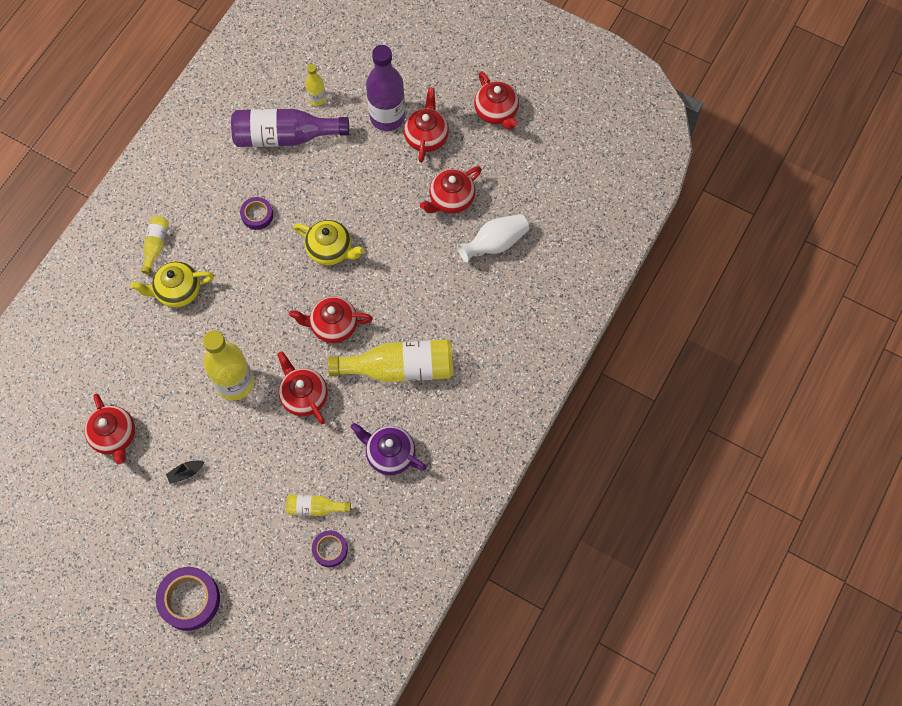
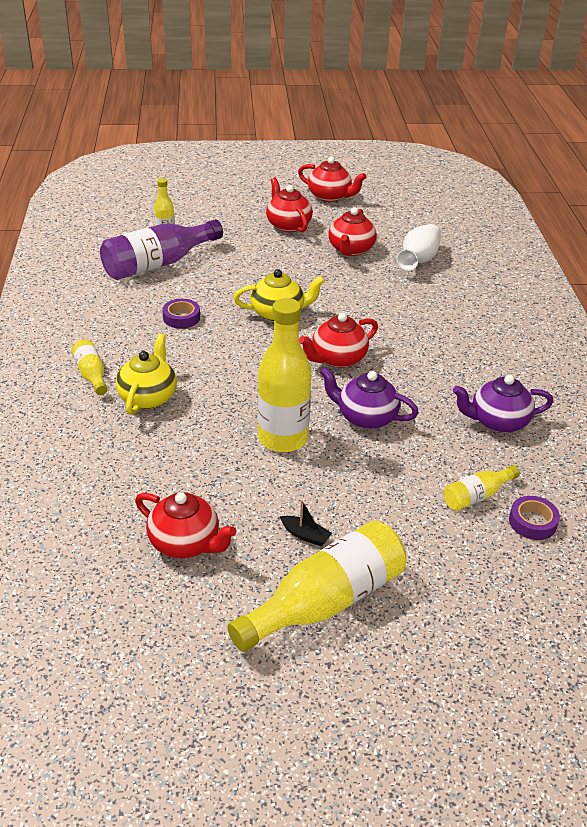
camera: 35 degrees left, 30 degrees down
yellow teapot [130,261,214,308] -> yellow teapot turned 150 degrees clockwise [116,333,177,415]
purple tape [156,567,220,631] -> none
black boat [166,460,204,484] -> black boat turned 90 degrees counterclockwise [280,500,332,546]
red teapot [277,351,328,424] -> purple teapot [320,367,419,429]
yellow bottle [328,339,453,382] -> yellow bottle moved to [227,521,406,652]
purple bottle [366,45,405,131] -> none

